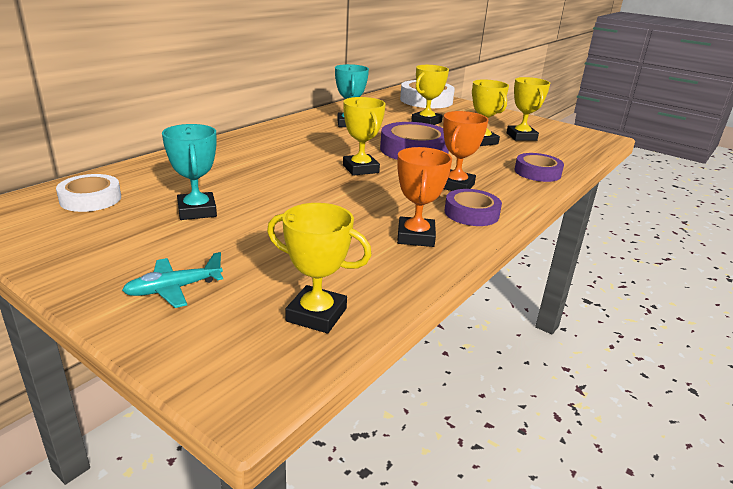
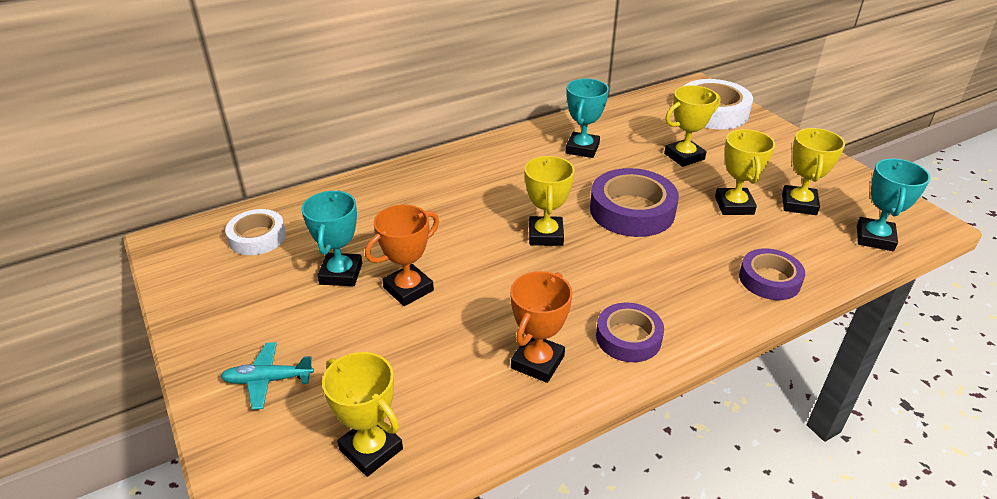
camera: 25 degrees right, 10 degrees up
orange trophy [443,111,488,191] -> orange trophy moved to [365,205,439,306]
none -> turquoise trophy [857,159,930,251]

